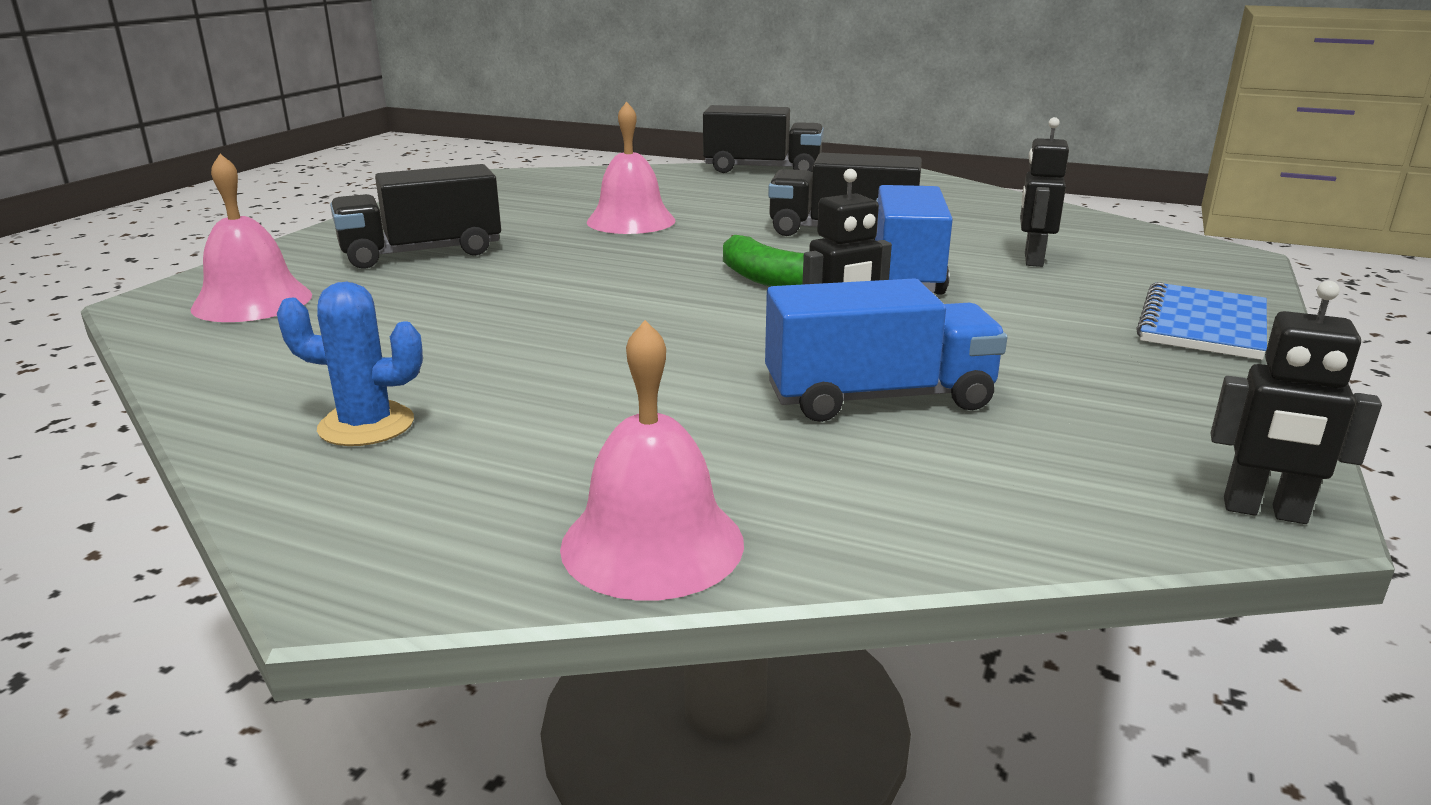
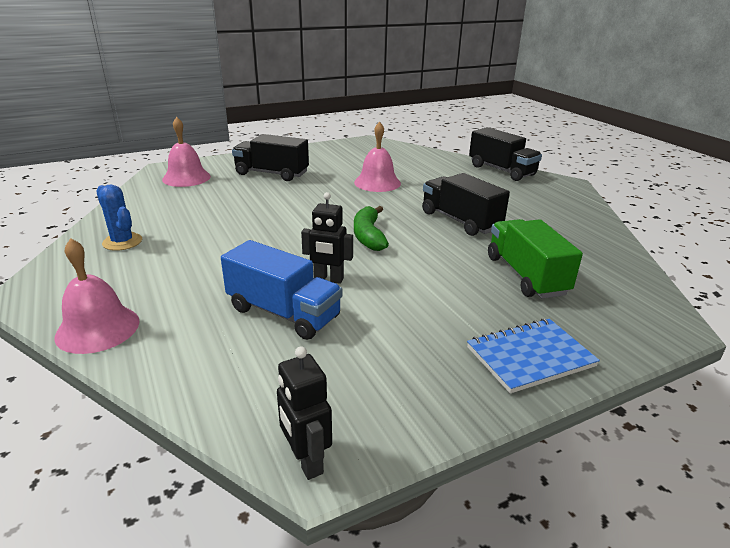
camera: 40 degrees right, 5 degrees up
blue truck [873,185,953,295] -> none
black robot [1020,117,1069,267] -> green truck [488,219,583,299]

